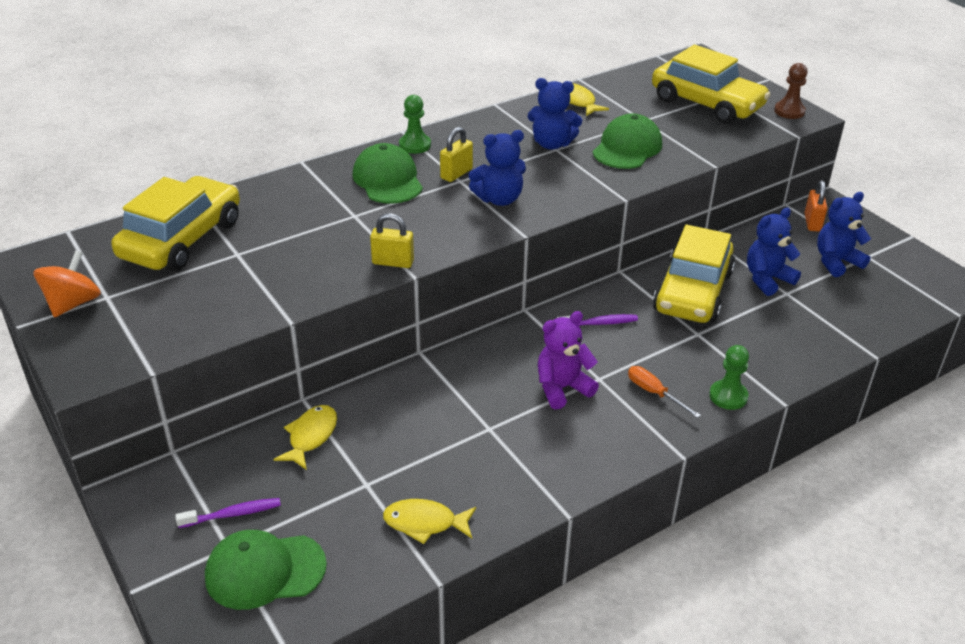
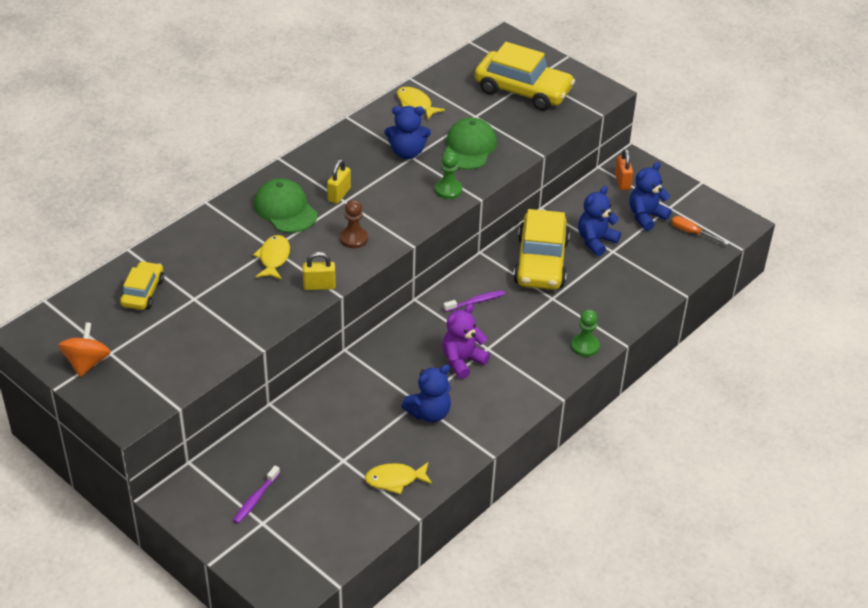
camera: 15 degrees left, 5 degrees up
yellow car [111,176,240,271] -> yellow car [120,261,164,310], size x0.55
purple toothbrush [175,498,281,528] -> purple toothbrush turned 150 degrees clockwise [233,466,280,524]
green cap [205,530,327,610] -> none
yellow fish [273,405,337,470] -> yellow fish moved to [253,235,290,280]
green pawn [399,95,431,154] -> green pawn moved to [435,152,462,199]
blue teddy bear [469,130,526,206] -> blue teddy bear moved to [401,365,451,423]
orange screwdriver [628,366,701,418] -> orange screwdriver moved to [671,216,729,245]
brown pawn [774,63,808,119] -> brown pawn moved to [340,200,368,248]

